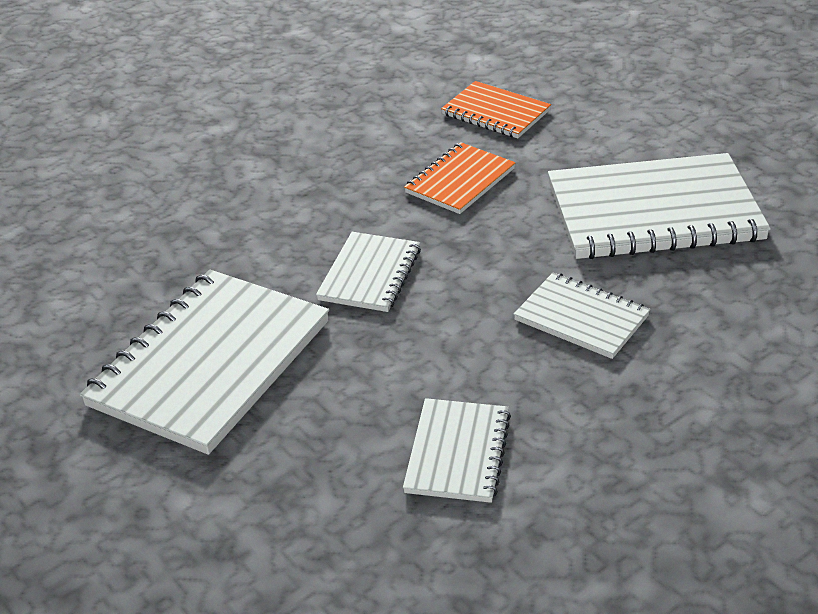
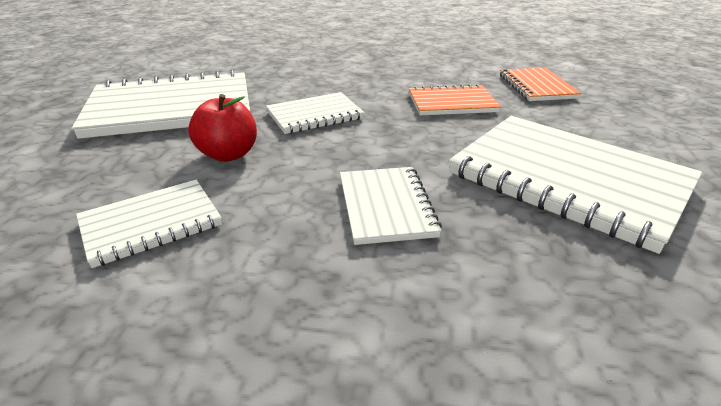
camera: 45 degrees right, 5 degrees down
none -> red apple [188,94,257,162]

